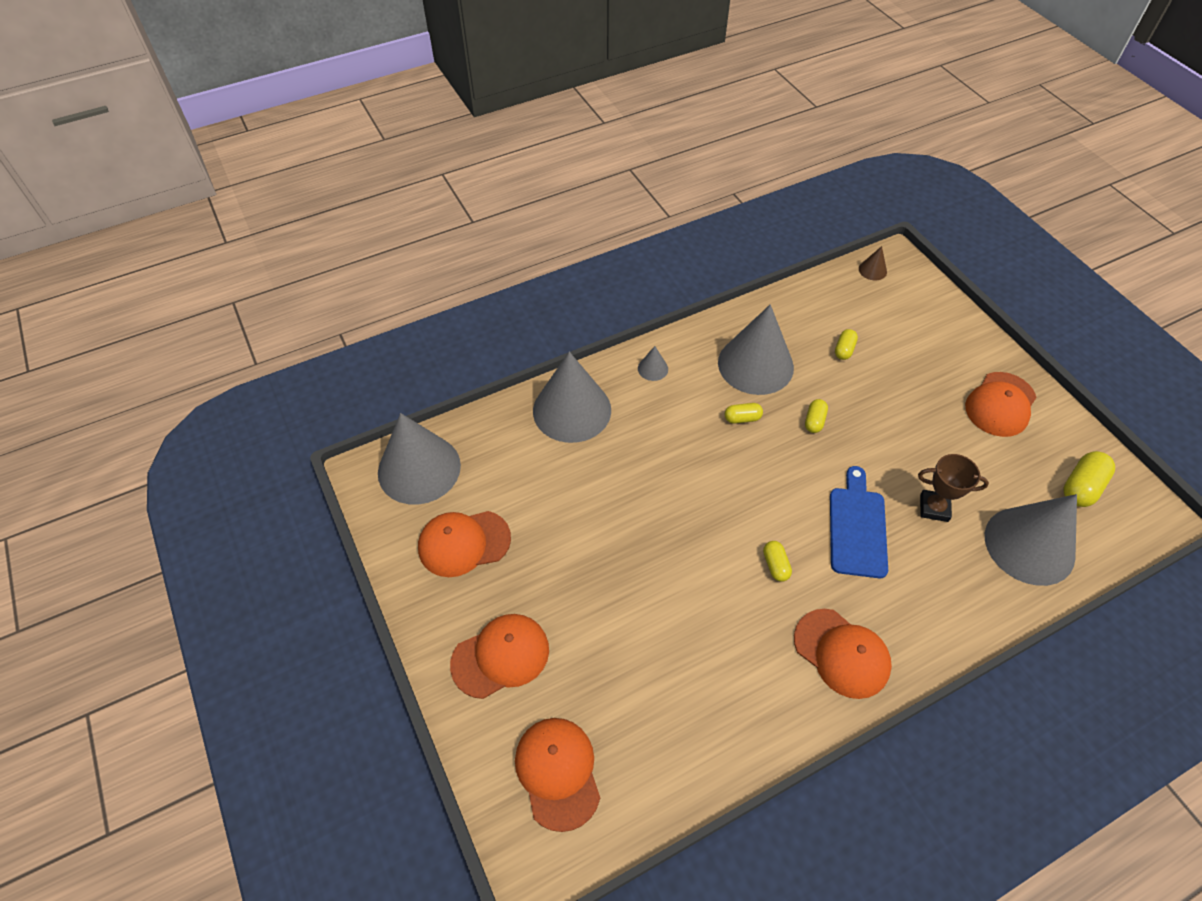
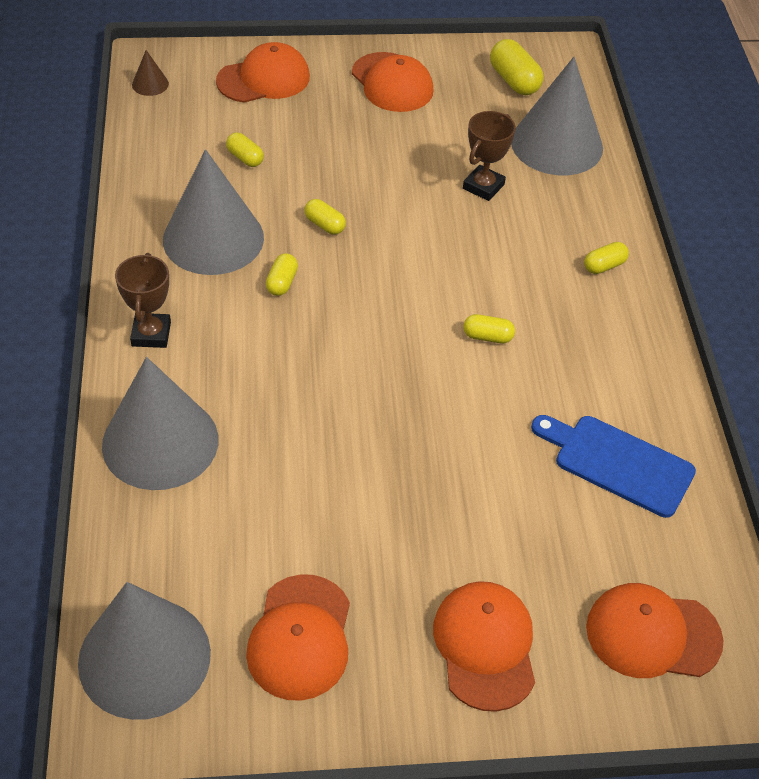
camera: 70 degrees left, 5 degrees down
grey cone [638,346,668,381] -> brown trophy [115,253,171,348]
orange cap [794,609,892,699] -> orange cap moved to [216,42,310,103]
blue cutting board [830,466,888,578] -> blue cutting board moved to [531,415,696,518]
none -> yellow capsule [584,242,629,274]

